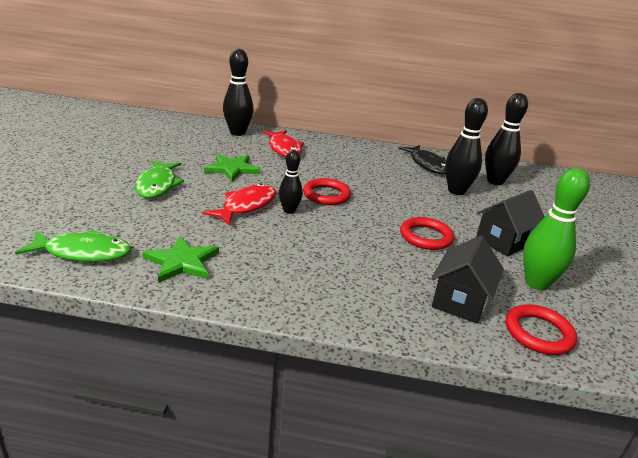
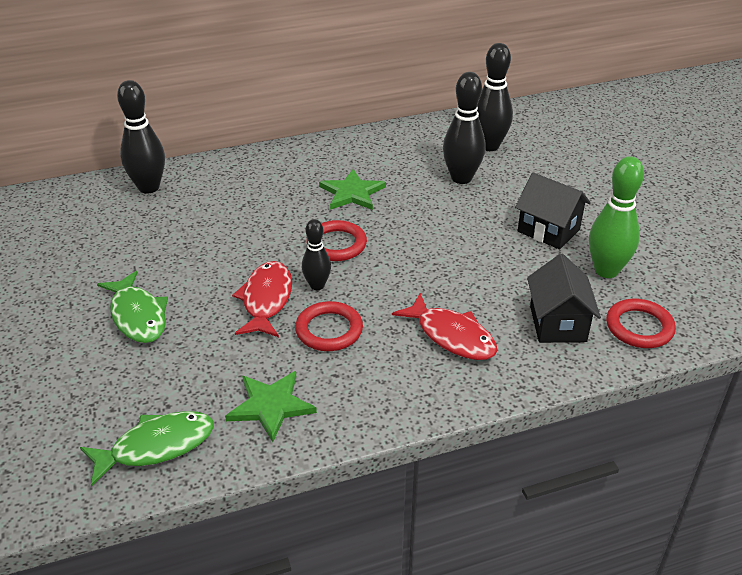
camera: 25 degrees left, 10 degrees up
green star [204,154,260,182] -> green star moved to [319,169,386,210]
red fish [263,130,304,157] -> red fish moved to [392,293,498,360]
black fish [398,145,446,174] -> none
red ring [400,217,454,250] -> red ring moved to [295,301,363,351]
black house [476,190,544,256] -> black house turned 75 degrees counterclockwise [515,172,591,249]

